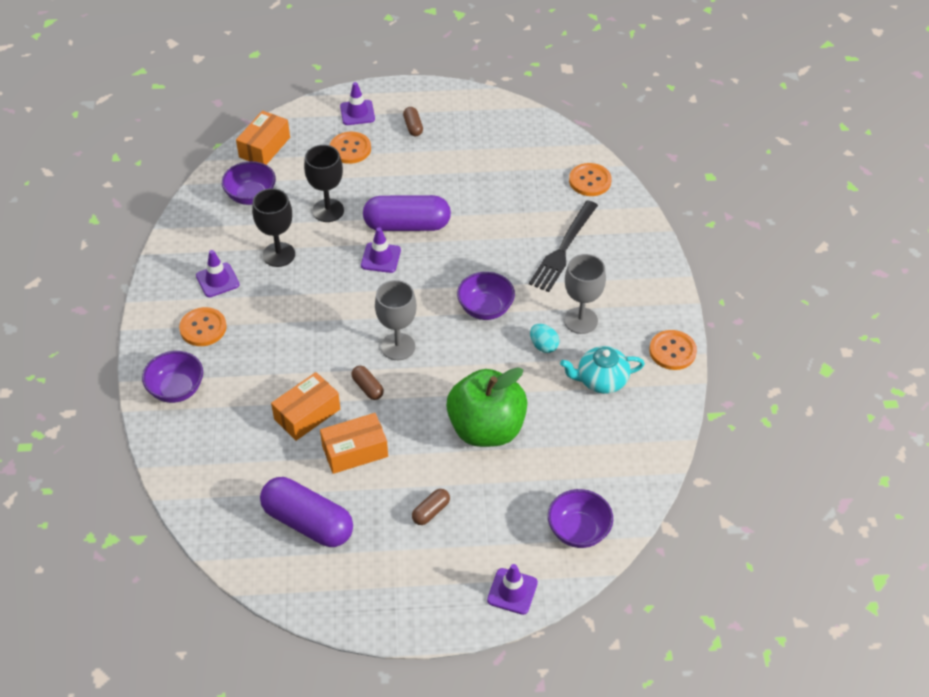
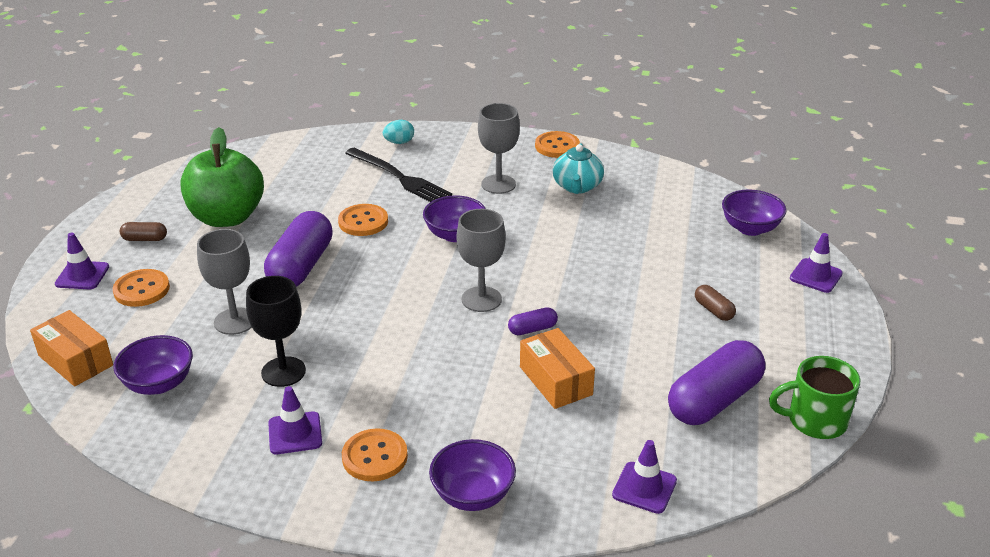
camera: 75 degrees left, 15 degrees down
black goblet [304,145,344,222] -> grey goblet [197,229,252,335]
orange box [320,413,388,474] -> none
brown capsule [351,366,384,400] -> purple capsule [508,307,558,335]
purple traffic cone [361,227,401,273] -> purple traffic cone moved to [612,440,677,514]
green apple [446,367,528,447] -> green apple moved to [181,127,264,227]
turquoise egg [530,324,560,353] -> turquoise egg moved to [383,120,414,144]
orange button [569,163,612,196] -> orange button moved to [338,204,388,236]
none -> green mug [769,356,860,439]

